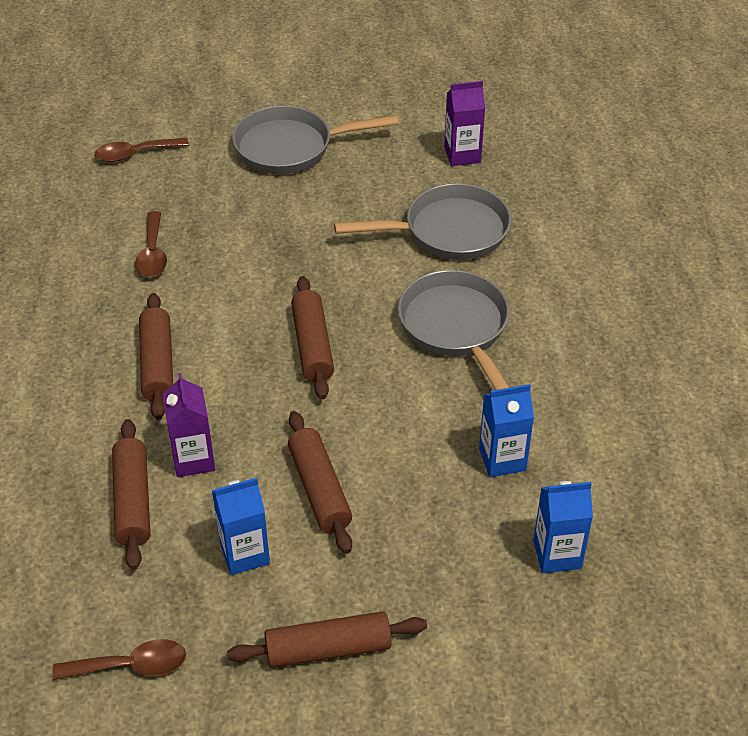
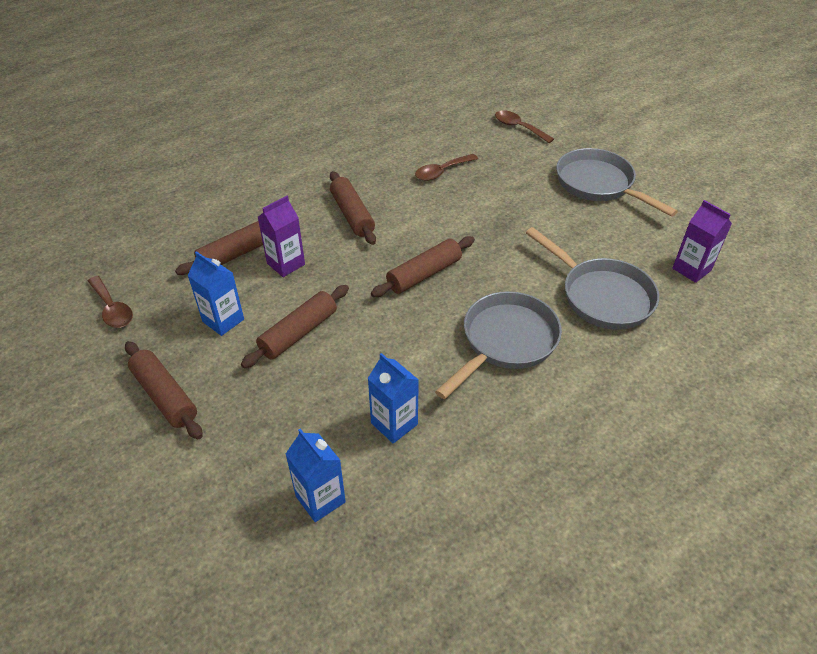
camera: 60 degrees right, 0 degrees up
brown rolling pin [139,293,173,420] -> brown rolling pin turned 75 degrees counterclockwise [330,171,376,245]

